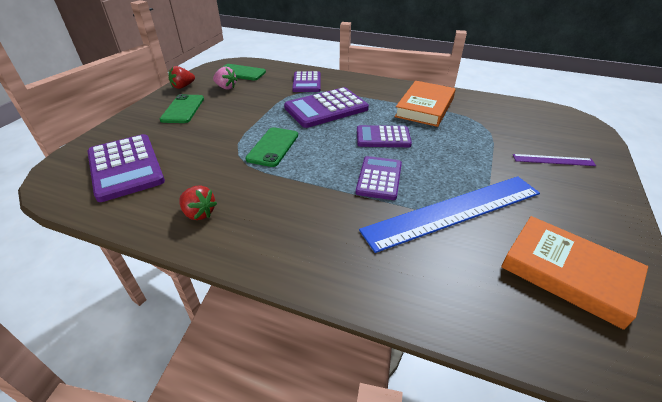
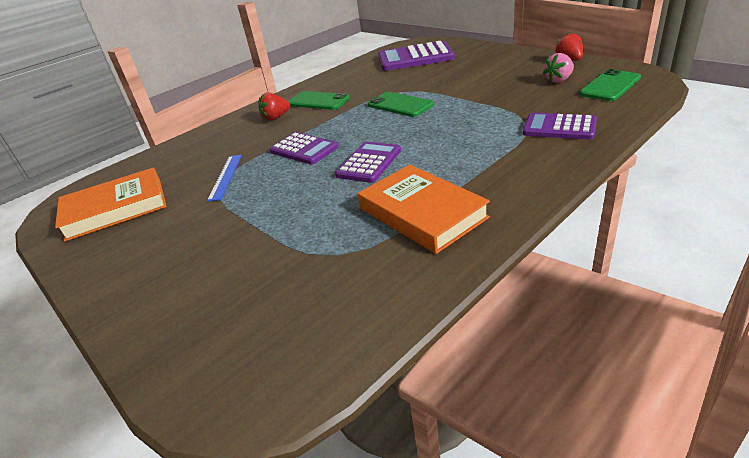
camera: 120 degrees right, 5 degrees down
green phone [160,94,204,123] -> green phone moved to [288,91,350,110]
red strawberry [179,185,217,220] -> red strawberry moved to [259,92,290,121]
purple calculator [284,87,369,128] -> none
blue ruler [359,176,540,253] -> blue ruler [207,155,242,202], size x0.45
purple ruler [513,154,596,166] -> none

